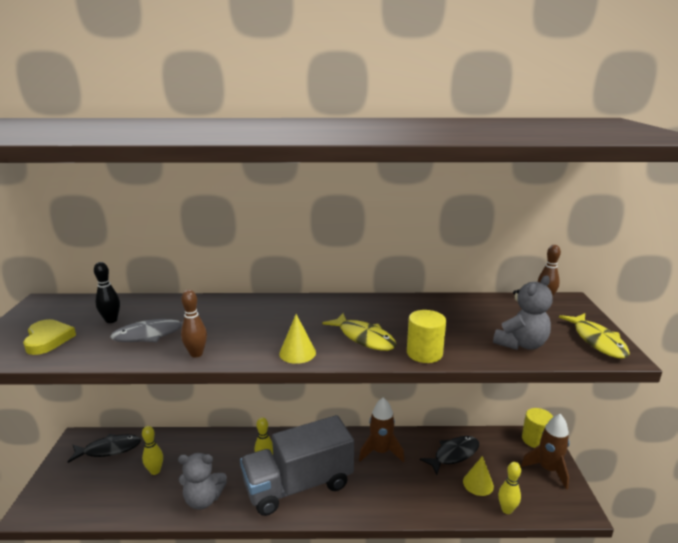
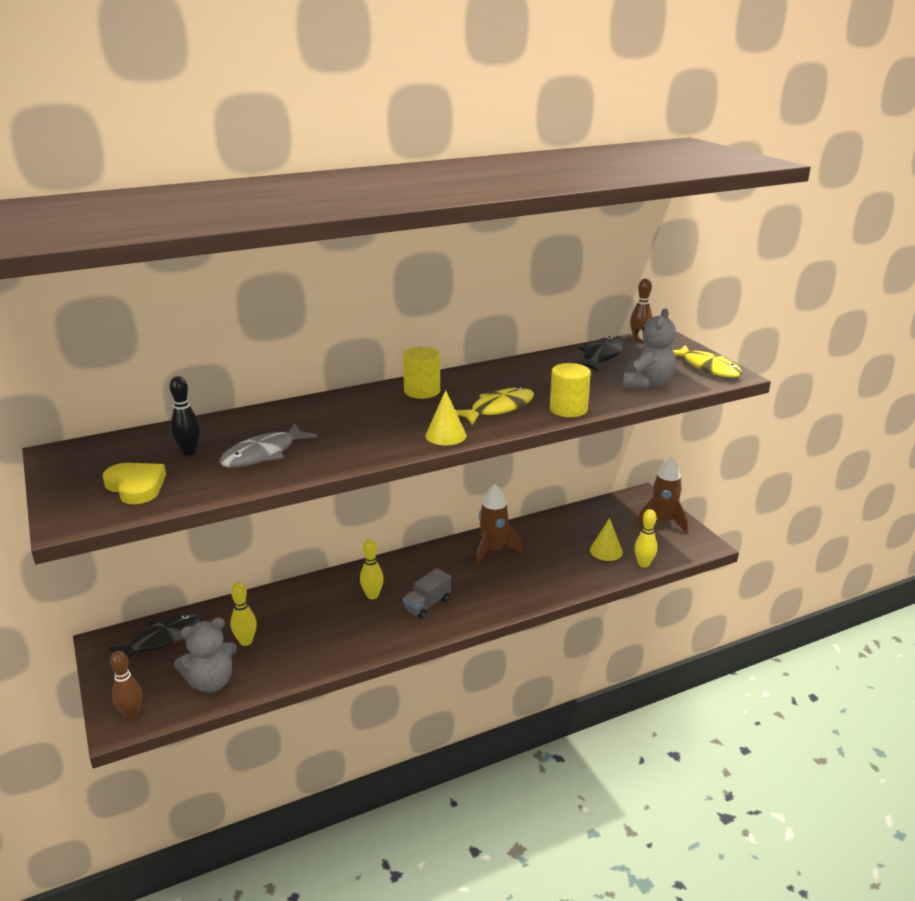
camera: 25 degrees left, 5 degrees up
grey teddy bear [178,453,227,510] -> grey teddy bear moved to [174,618,237,693]
brown bowling pin [181,290,207,357] -> brown bowling pin moved to [110,651,142,719]
grey truck [240,415,354,516] -> grey truck [403,568,451,619], size x0.41
yellow fish [322,313,396,351] -> yellow fish turned 60 degrees counterclockwise [455,387,534,425]
black fish [420,436,479,475] -> black fish moved to [571,336,625,371]
yellow cylinder [522,408,553,448] -> yellow cylinder moved to [403,347,440,399]

